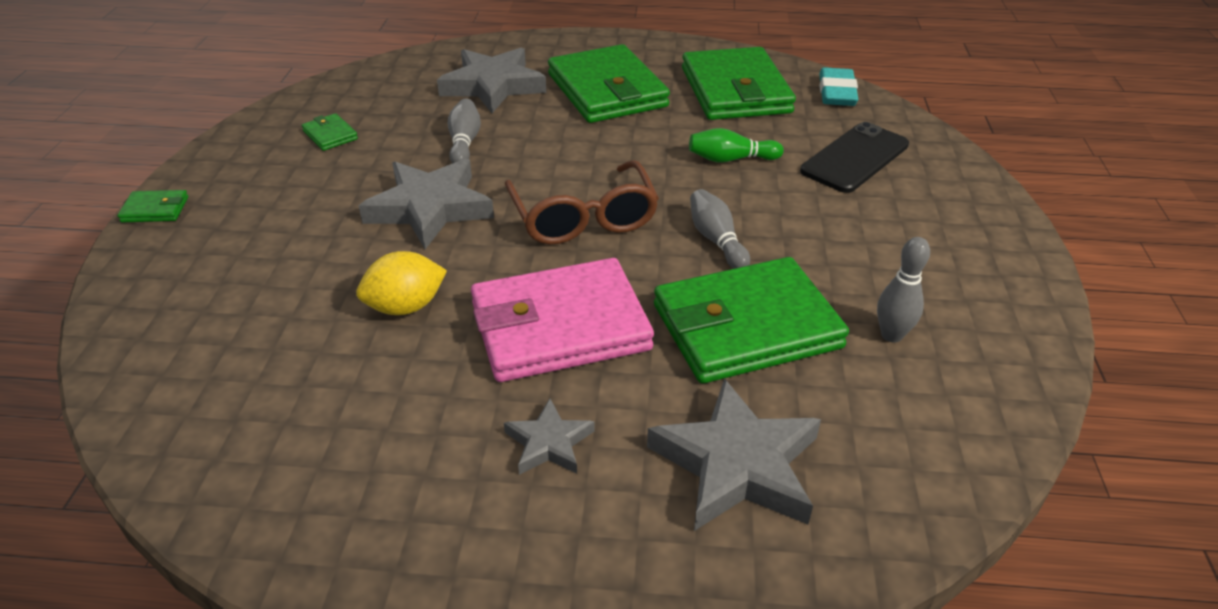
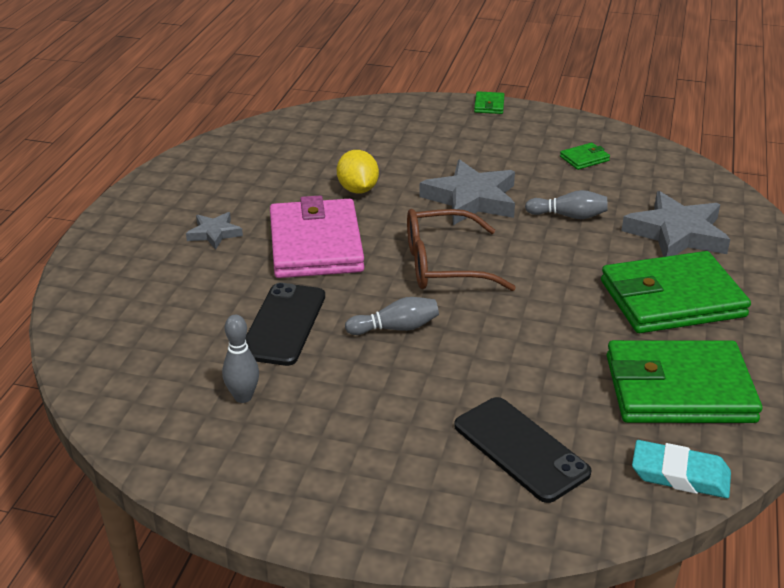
camera: 100 degrees right, 5 degrees down
grey star [647,378,821,531] -> none
green wallet [654,257,849,384] -> black phone [245,283,325,366]
green bowling pin [689,128,784,162] -> none

